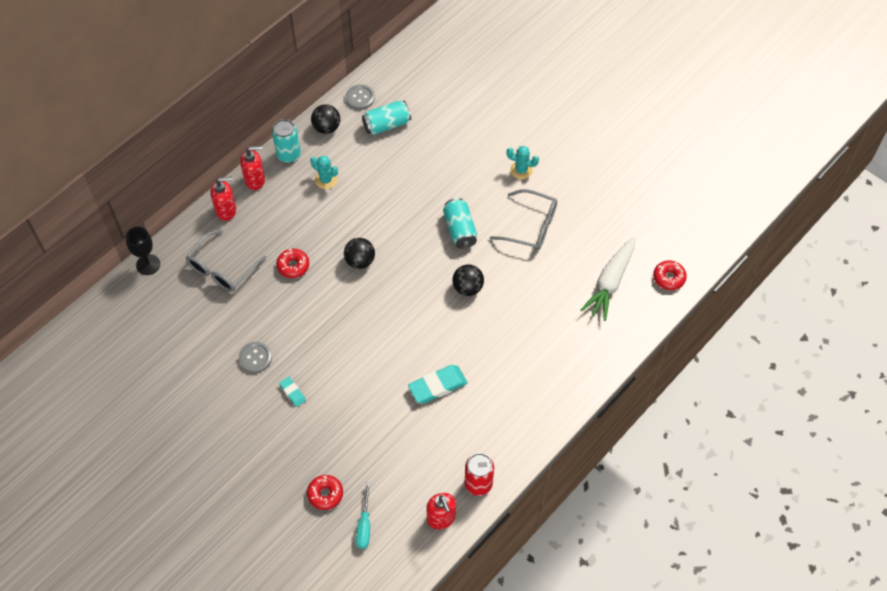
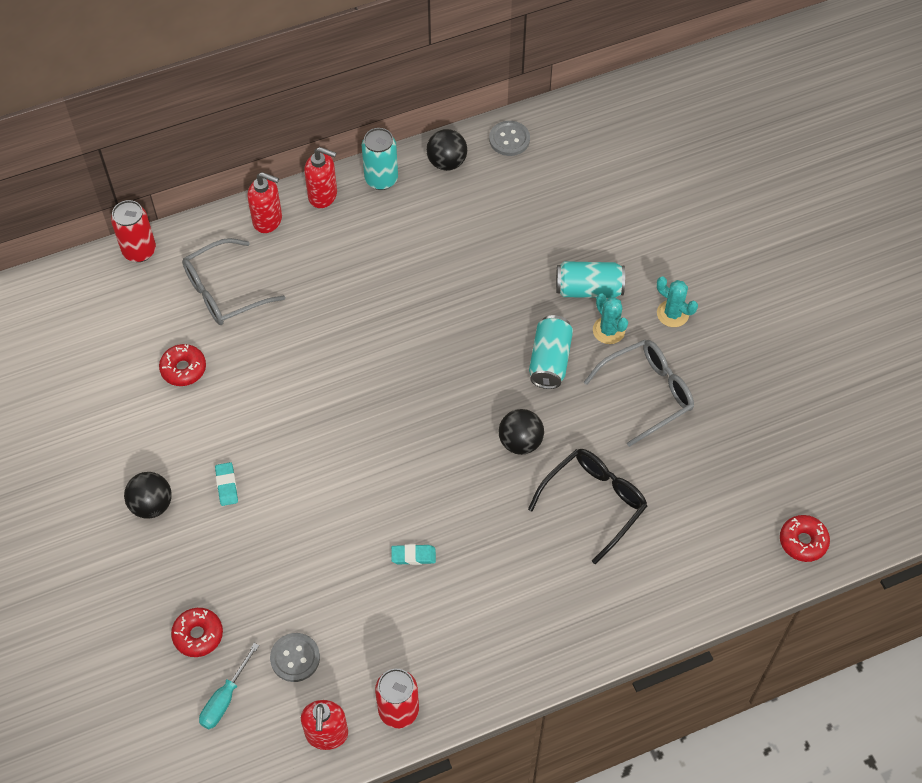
camera: 25 degrees right, 0 degrees up
black goblet [125,227,160,275] -> red can [111,200,156,262]
grey button [239,342,272,373] -> grey button moved to [270,633,320,682]
red donut [276,249,309,278] -> red donut moved to [159,344,206,386]
turquoise cactus [310,156,338,189] -> turquoise cactus moved to [593,294,628,344]
black ball [344,238,375,269] -> black ball moved to [124,472,172,518]
turquoise can [362,101,411,135] -> turquoise can moved to [556,261,625,298]
turquoise eraser [408,365,467,404] -> turquoise eraser [391,544,436,565], size x0.54
grey glasses [490,189,557,250] -> grey glasses turned 75 degrees counterclockwise [584,340,694,447]
white carrot [581,237,635,321] -> none
none -> black glasses [528,449,647,564]

